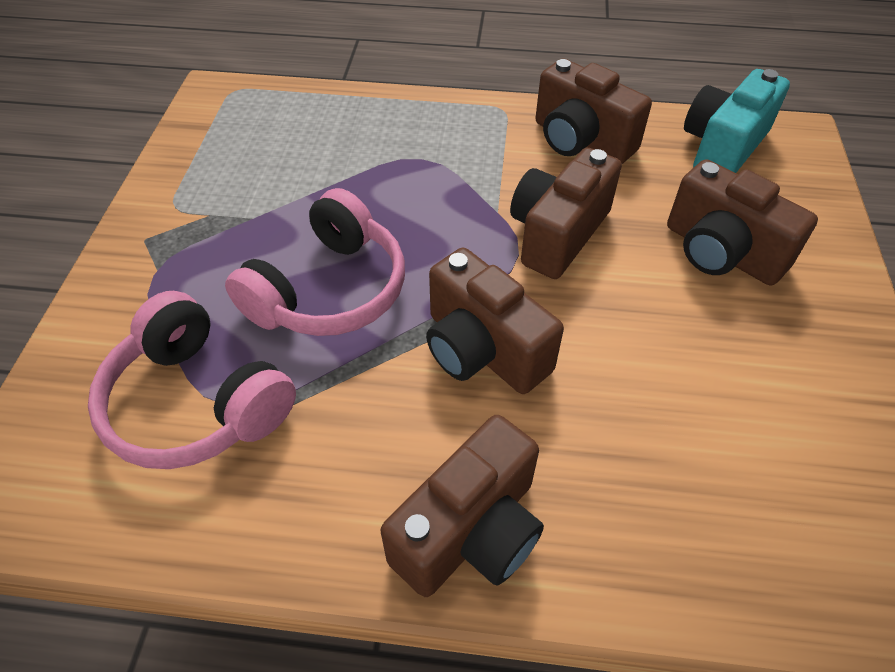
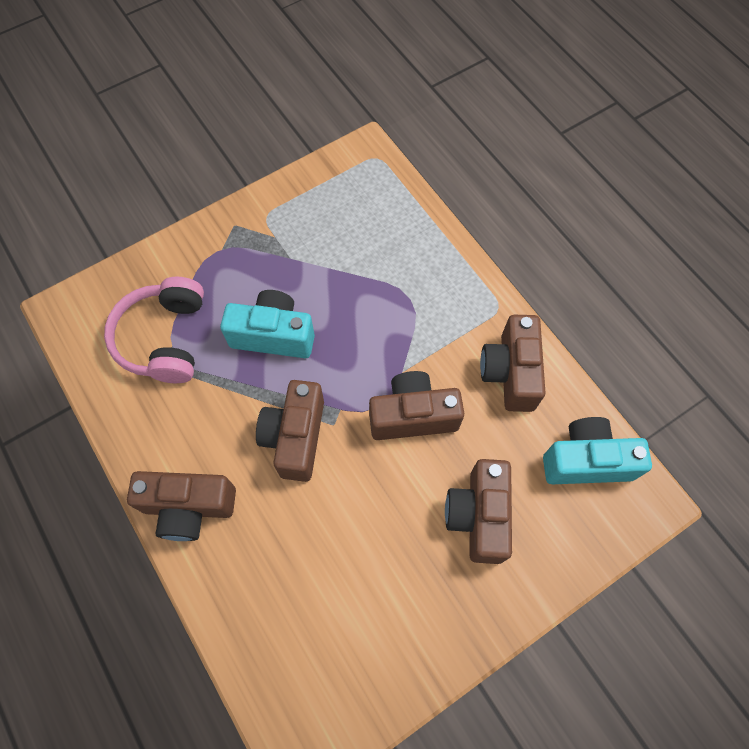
camera: 50 degrees right, 15 degrees up
pink headphones [225,188,405,336] -> turquoise camera [220,290,315,358]

